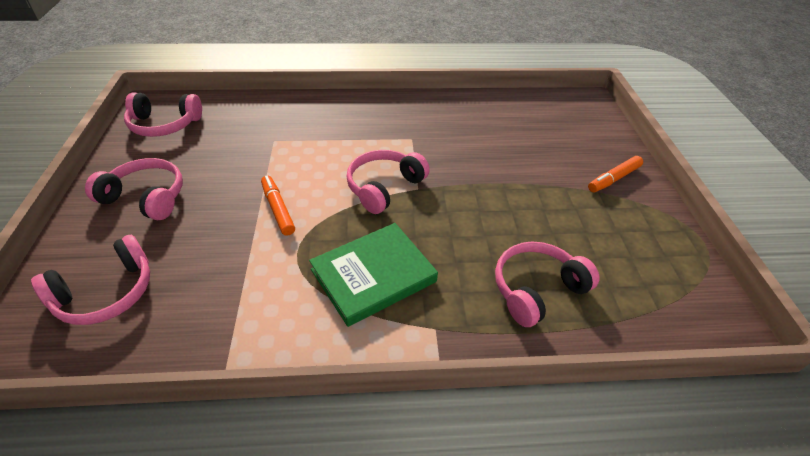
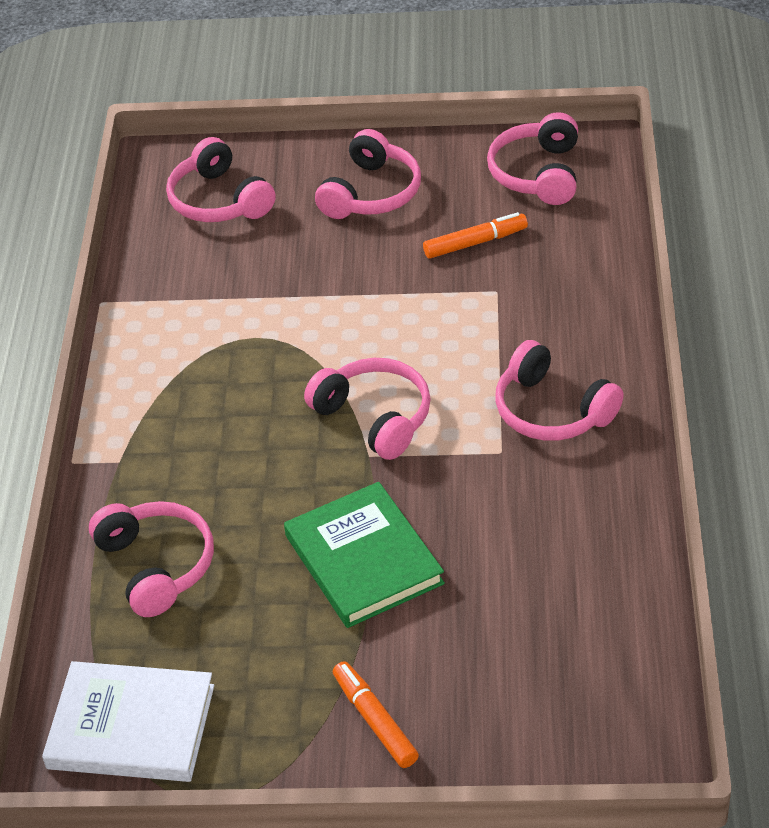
camera: 100 degrees right, 0 degrees up
orange marker [261,175,295,236] -> orange marker moved to [423,212,528,259]
green book [309,223,438,327] -> green book moved to [284,482,445,628]
none -> white book [42,661,214,782]
none -> pink headphones [495,340,624,441]

